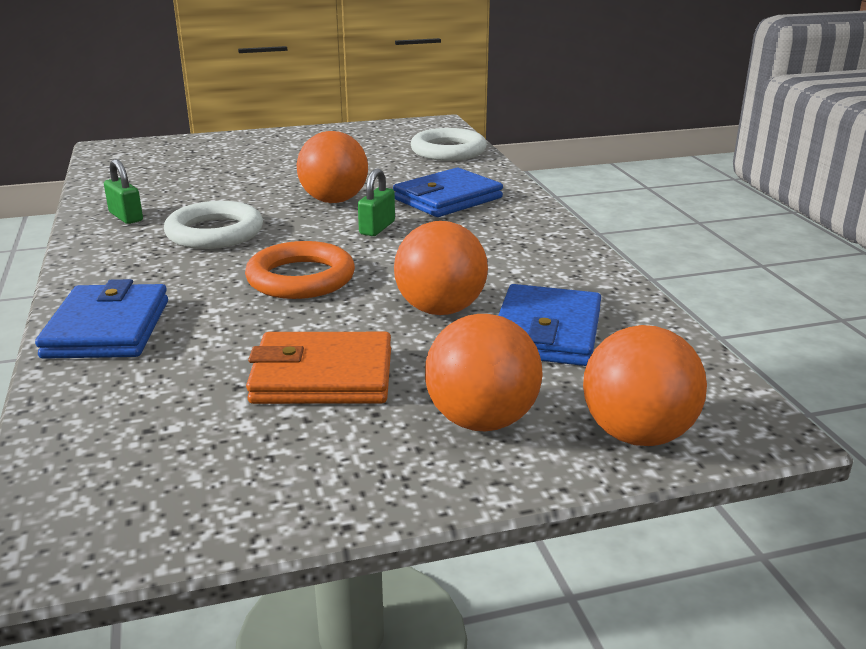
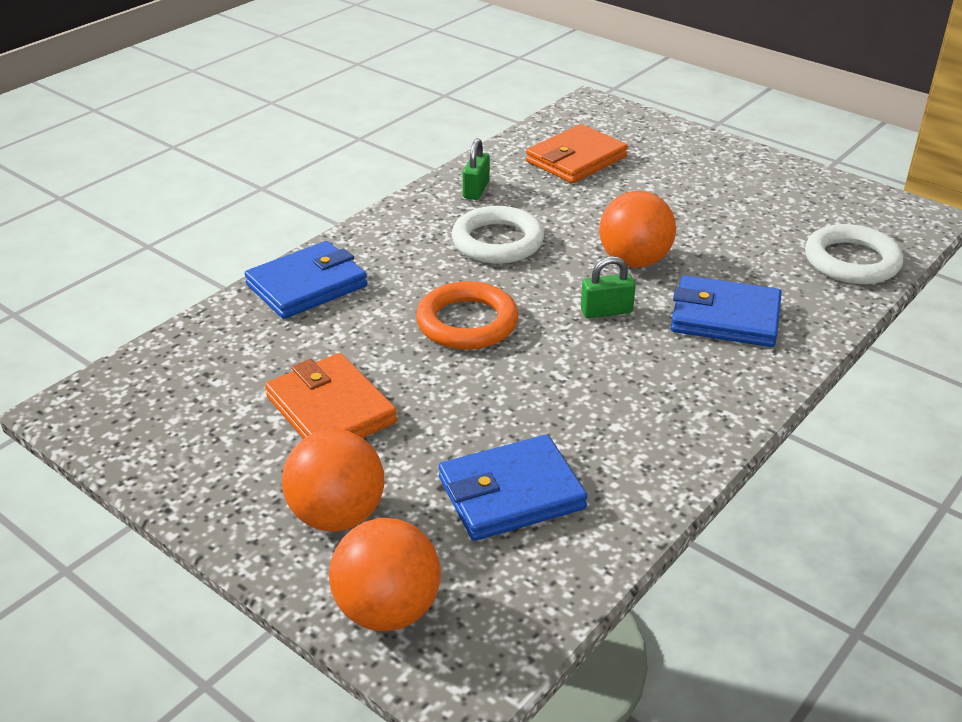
camera: 55 degrees right, 10 degrees up
orange ball [394,221,488,315] -> none
none -> orange wallet [526,124,628,183]

